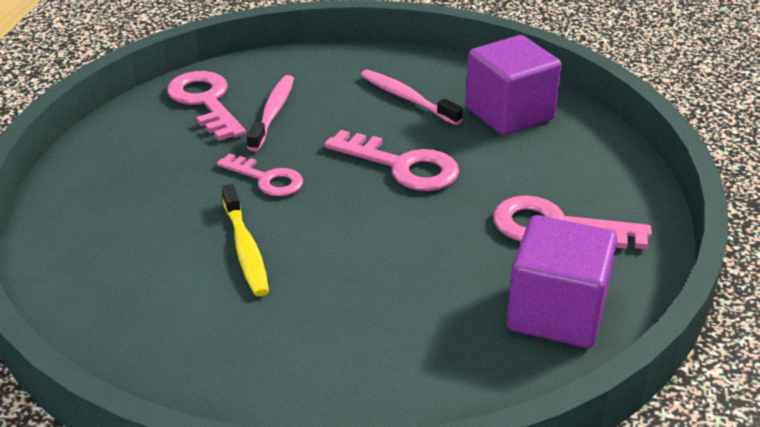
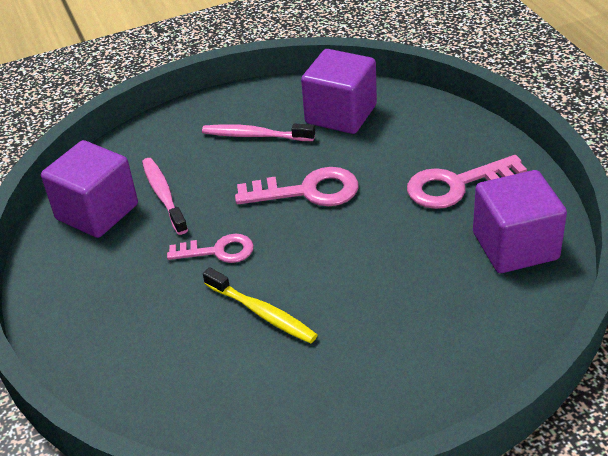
camera: 30 degrees left, 5 degrees up
pink key [167,71,246,141] -> purple cube [41,140,138,238]

